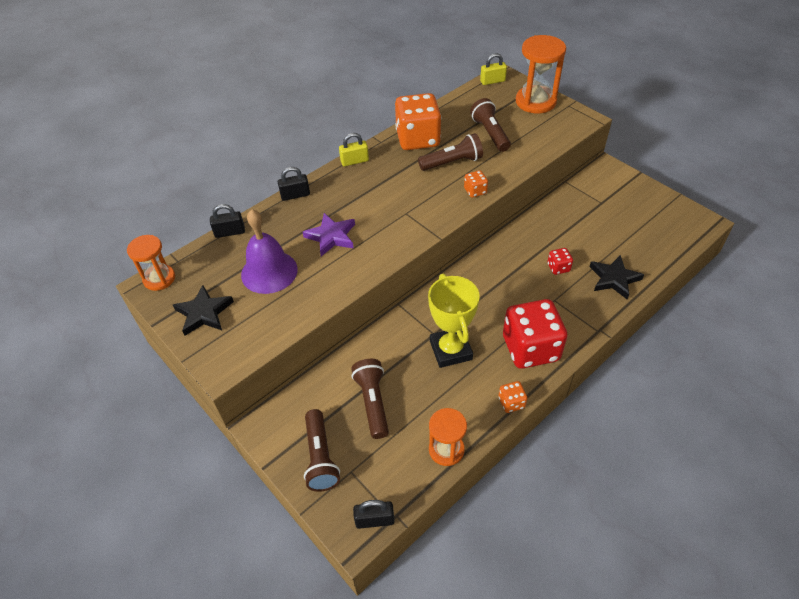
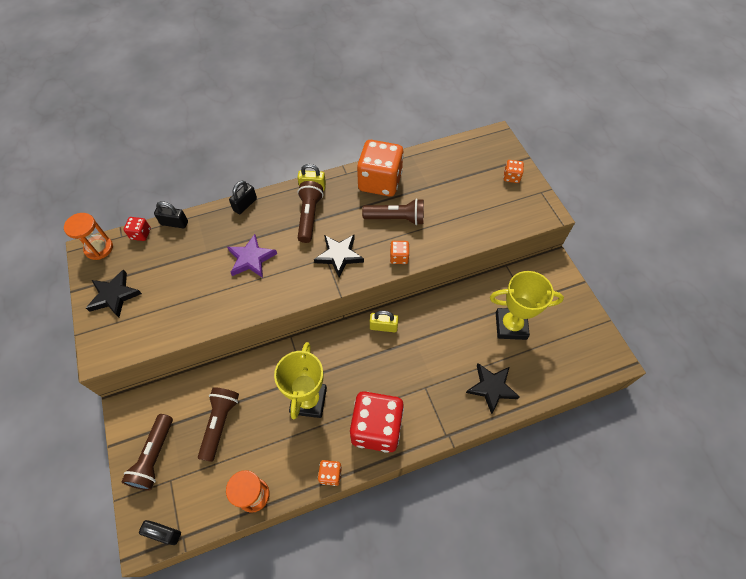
camera: 20 degrees right, 10 degrees up
purple bell [241,209,298,294] -> none
black padlock [278,167,310,201] -> black padlock turned 60 degrees counterclockwise [229,180,257,214]
brown flashlight [470,98,511,152] -> brown flashlight moved to [297,181,323,243]
yellow padlock [480,53,507,85] -> yellow padlock moved to [370,311,399,332]
orange hourglass [516,35,566,113] -> orange dice [503,160,524,183]
red dice [547,248,573,275] -> red dice moved to [124,217,151,241]
none -> black star [314,235,364,277]
none -> yellow trophy [490,271,564,340]

